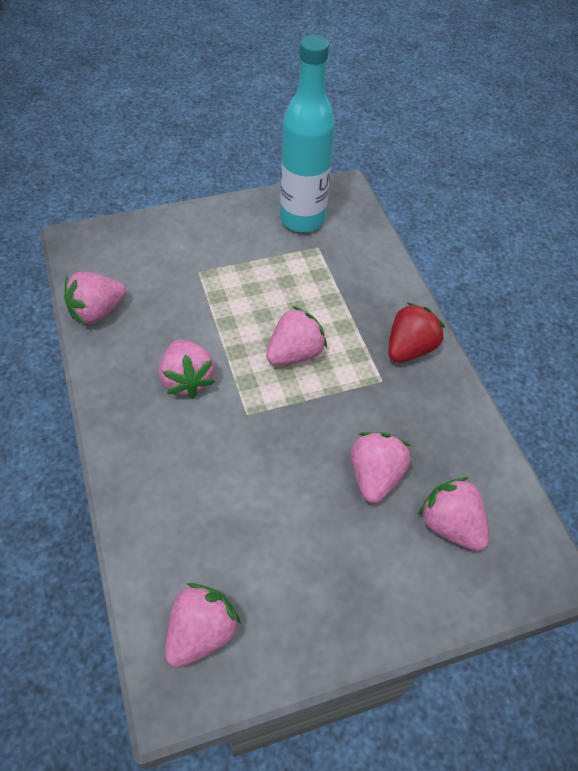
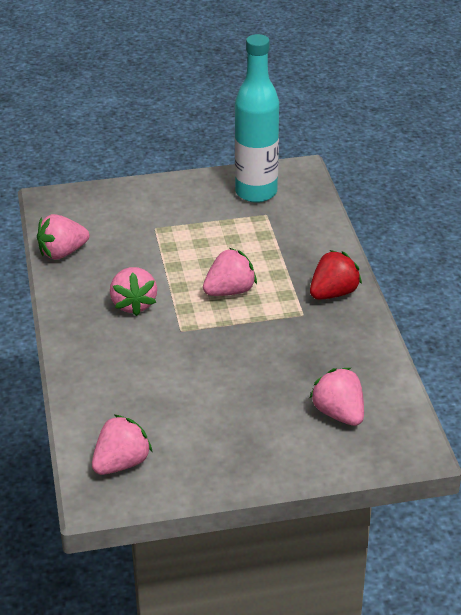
camera: 10 degrees right, 15 degrees down
pink strawberry [351,432,411,503] -> none

